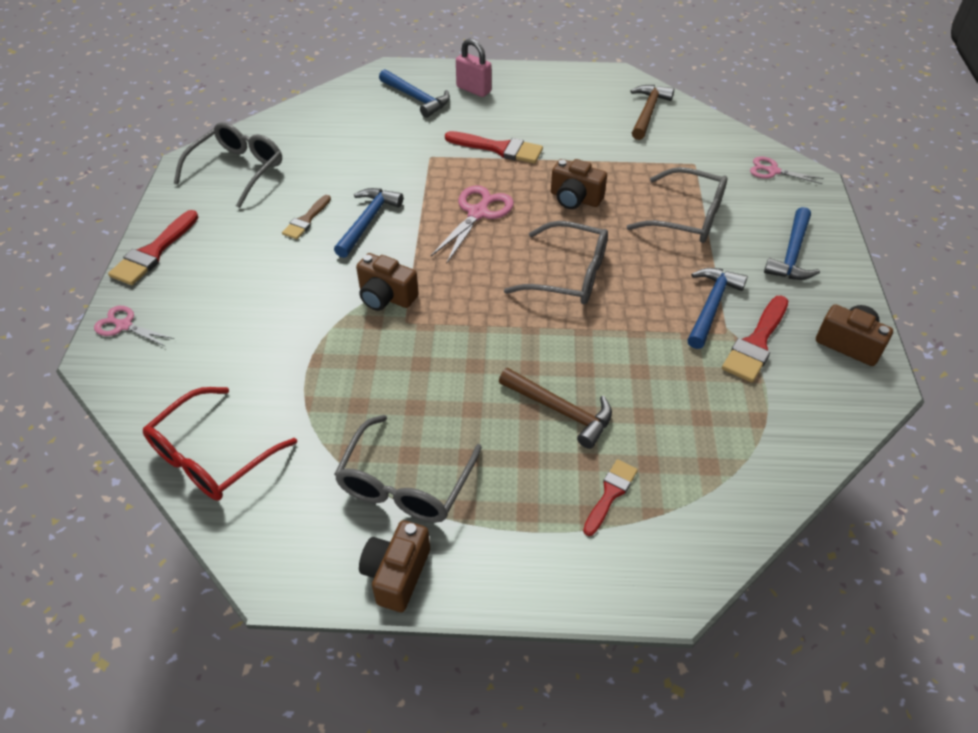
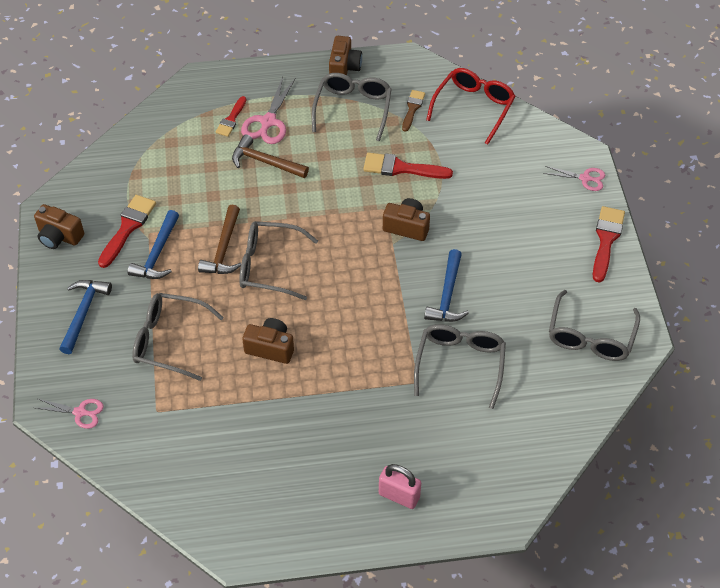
camera: 170 degrees right, 5 degrees up
brown brush [282,195,331,239] -> brown brush moved to [402,90,425,132]
blue hammer [379,69,450,118] -> none
pink scissors [431,185,514,263] -> pink scissors moved to [241,77,296,144]
red brush [445,131,543,164] -> red brush moved to [363,152,453,179]
brown hammer [630,85,674,140] -> brown hammer moved to [198,205,241,274]
none -> grey glasses [414,324,506,409]

